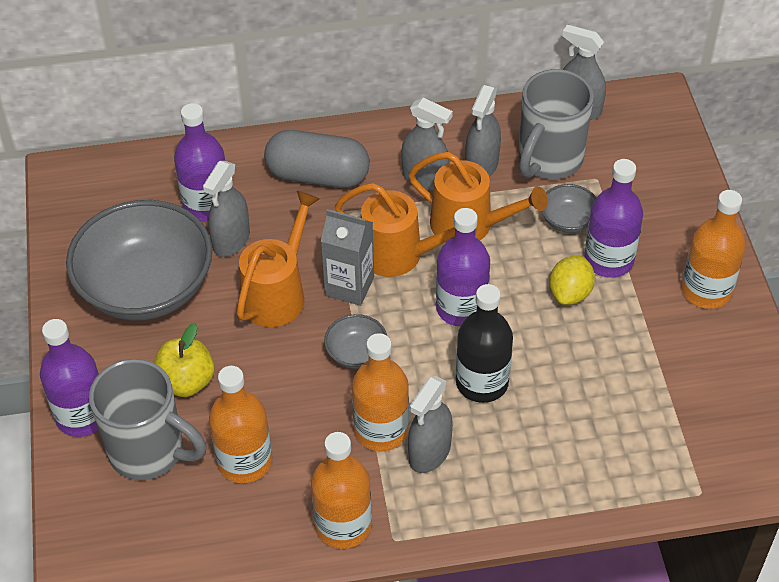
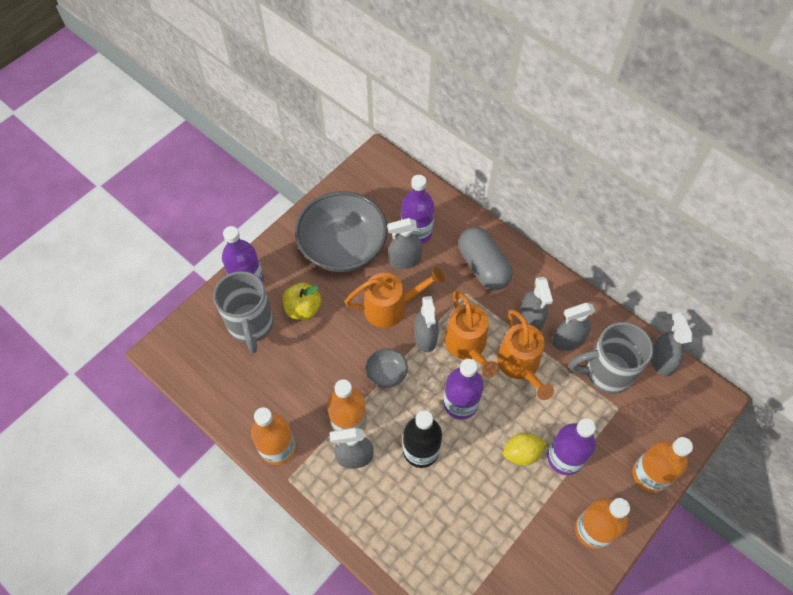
camera: 50 degrees right, 10 degrees up
orange bottle [209,366,272,483] -> orange bottle moved to [633,437,693,493]
grey carton [321,209,374,306] -> grey spray bottle [414,296,439,352]
grey bowl [541,184,597,233] -> none

